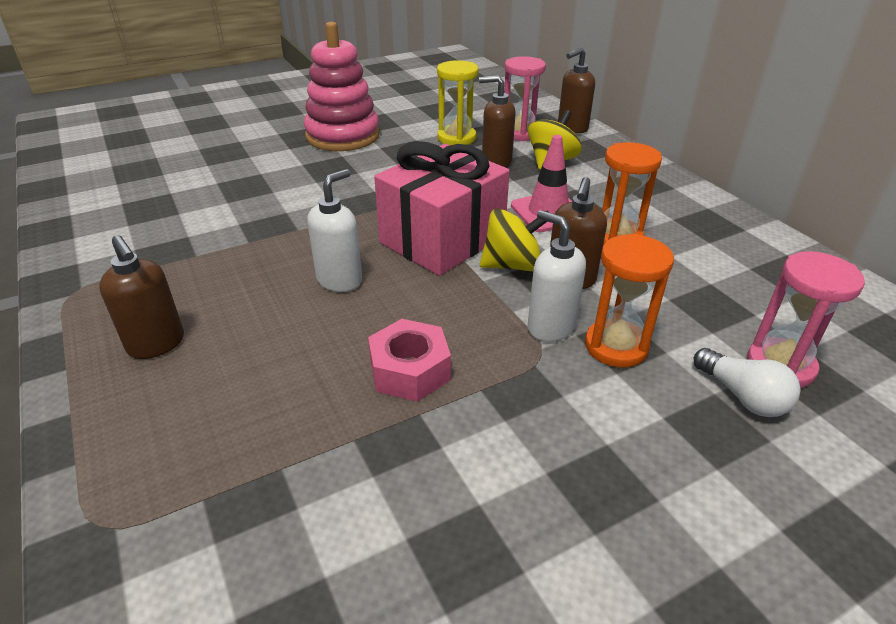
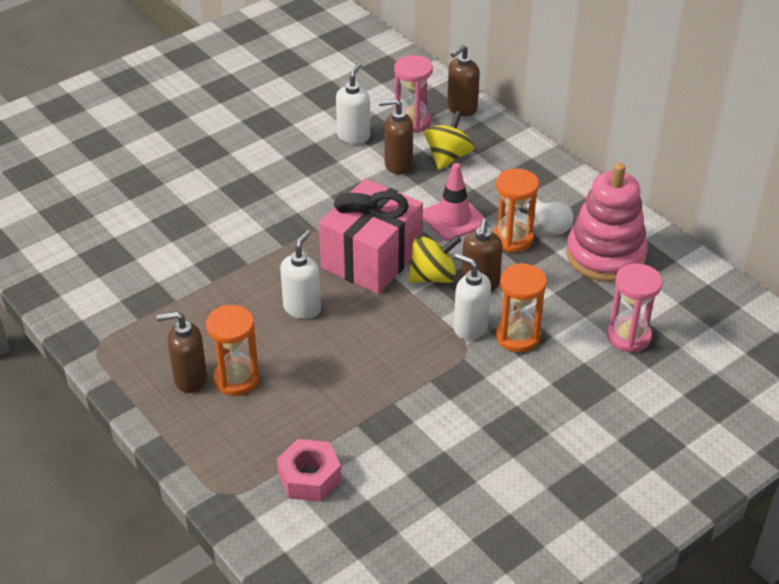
camera: 10 degrees left, 5 degrees up
brown soap dispenser [99,235,184,359] -> brown soap dispenser turned 135 degrees clockwise [157,311,207,393]
pink stacking toy [304,22,380,151] -> pink stacking toy moved to [566,163,648,282]
pink nut [368,319,451,402] -> pink nut moved to [277,439,341,502]
yellow hourglass [437,60,479,145] -> white soap dispenser [336,63,370,144]
white light bulb [694,348,801,417] -> white light bulb moved to [519,201,574,234]
none -> orange hourglass [206,305,260,396]

